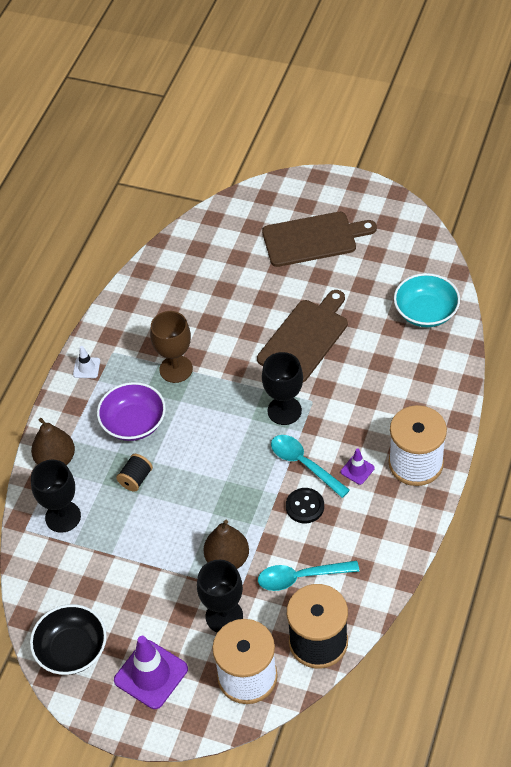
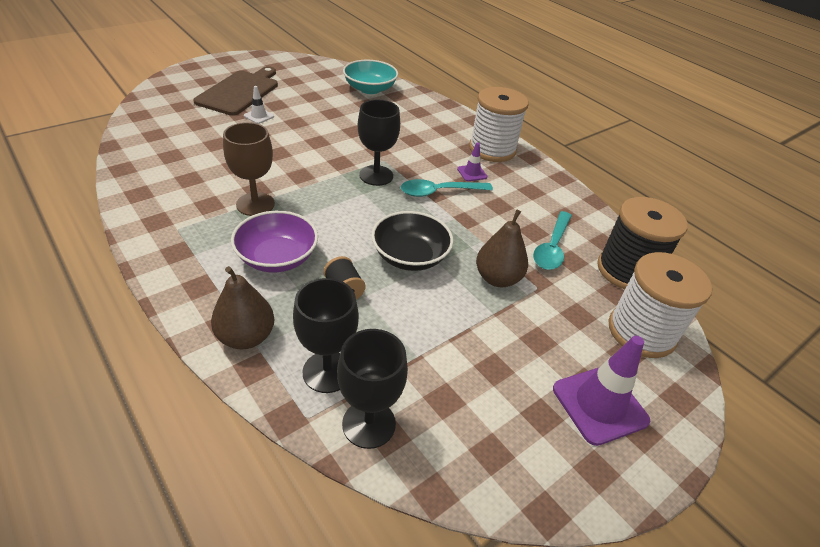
camera: 65 degrees left, 10 degrees down
black bowl [30,604,107,675] -> black bowl moved to [371,211,453,271]
white traffic cone [73,346,100,378] -> white traffic cone moved to [244,86,274,124]
black goblet [197,560,243,633] -> black goblet moved to [337,329,408,449]
brown cutting board [257,290,348,382] -> none
black button [286,488,324,523] -> none

